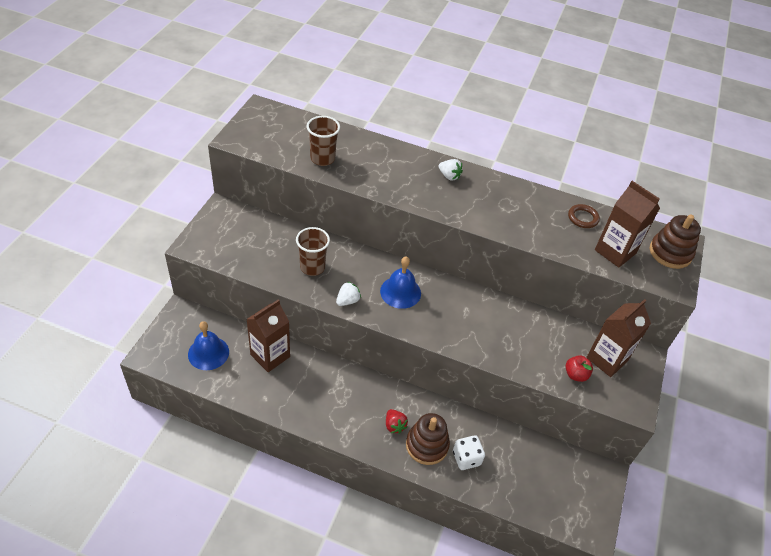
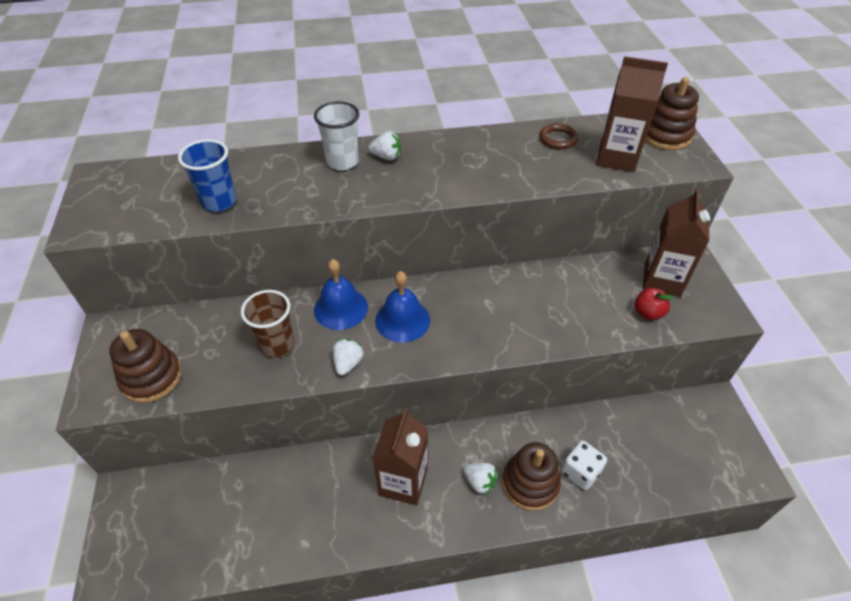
camera: 25 degrees left, 0 degrees up
blue bell [188,321,229,370] -> blue bell moved to [314,259,368,330]
brown carton [246,299,290,372] -> brown carton moved to [373,409,428,505]
brown cup [307,116,340,166] -> blue cup [178,139,237,212]
red strawberry [386,409,408,434] -> white strawberry [463,463,498,495]
none -> brown stacking toy [109,329,182,403]
none -> white cup [314,101,359,170]

